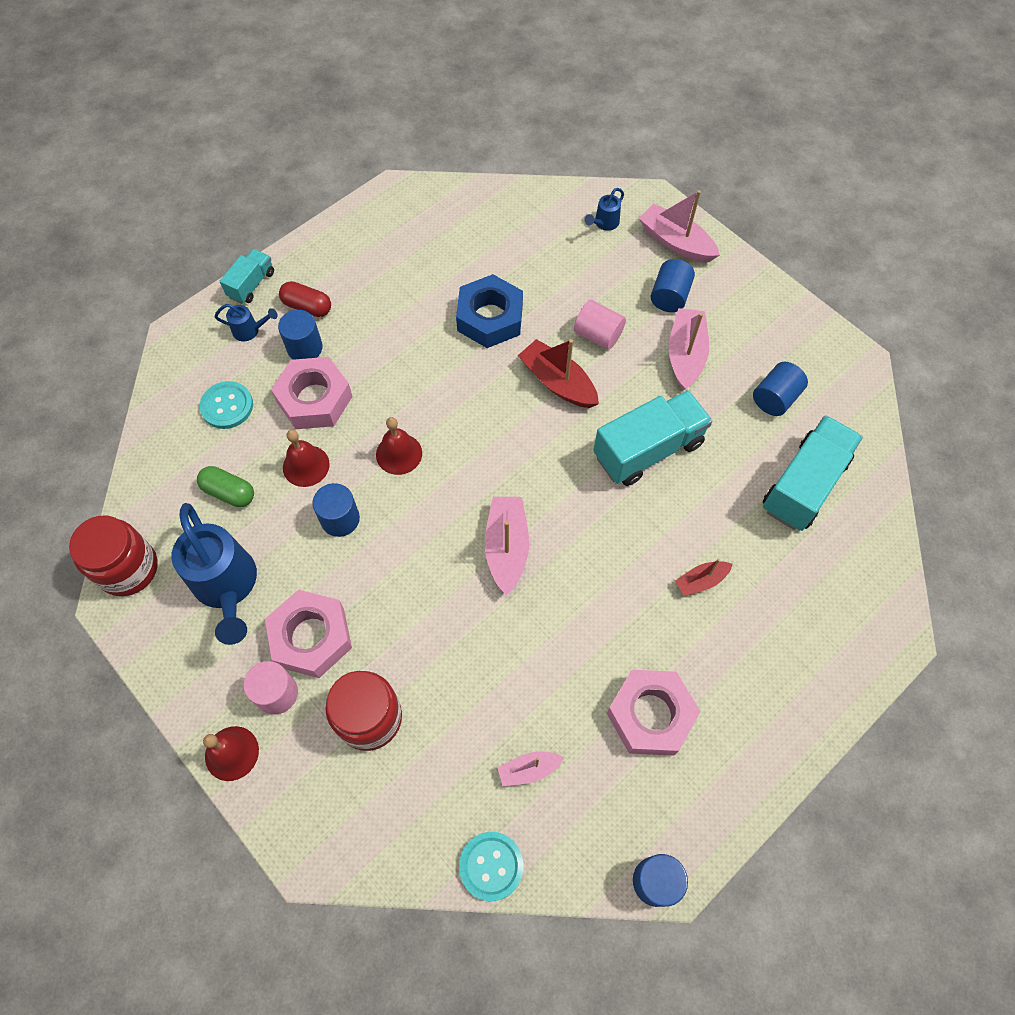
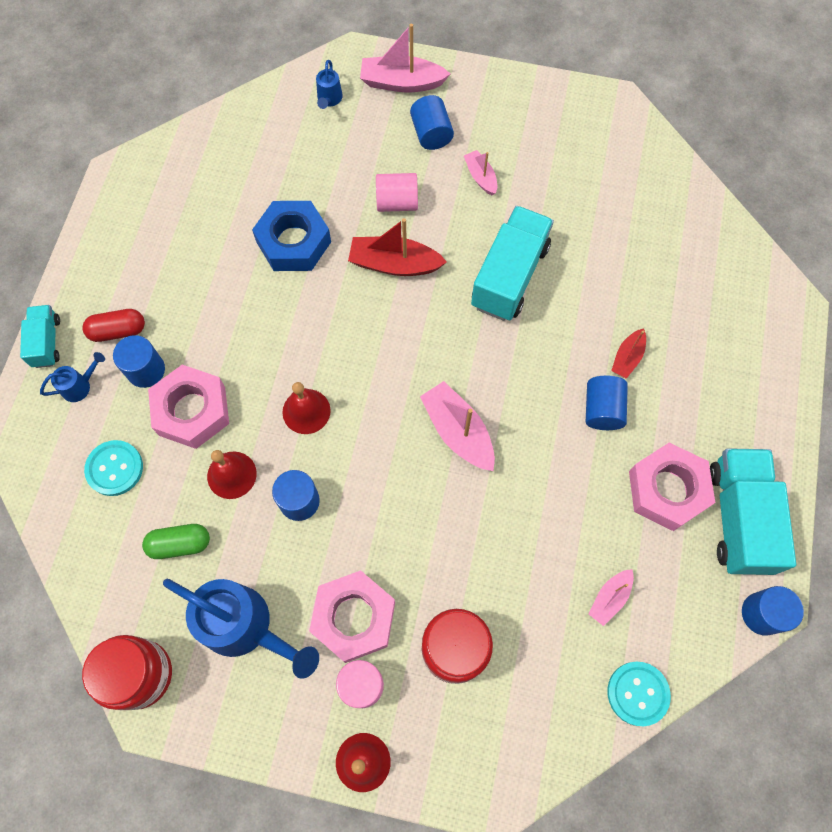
camera: 35 degrees left, 5 degrees up
pink boat [669,308,709,390] -> pink boat [464,150,497,195], size x0.58
blue cylinder [753,362,808,416] -> blue cylinder moved to [586,376,628,430]
turquoise truck [763,415,863,531] -> turquoise truck moved to [710,448,796,575]

